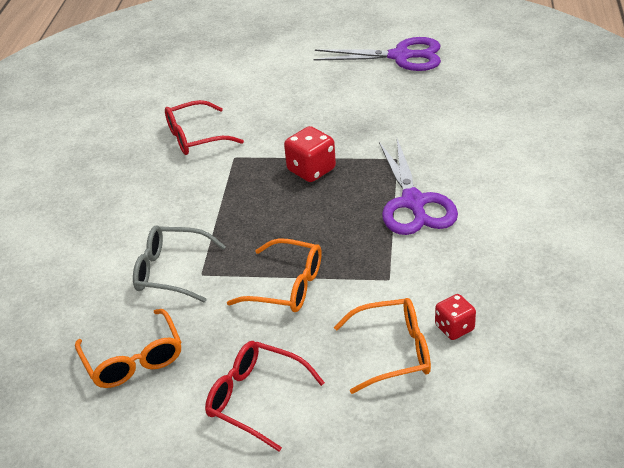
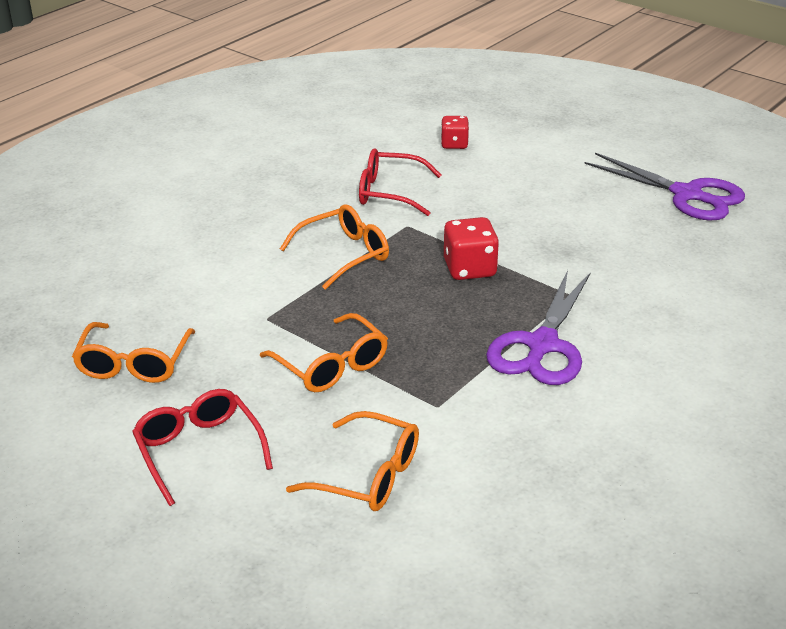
camera: 30 degrees right, 5 degrees down
grey glasses [133,226,226,303] -> none
red dice [435,294,476,340] -> red dice moved to [441,116,469,149]
none -> orange glasses [280,205,389,290]

